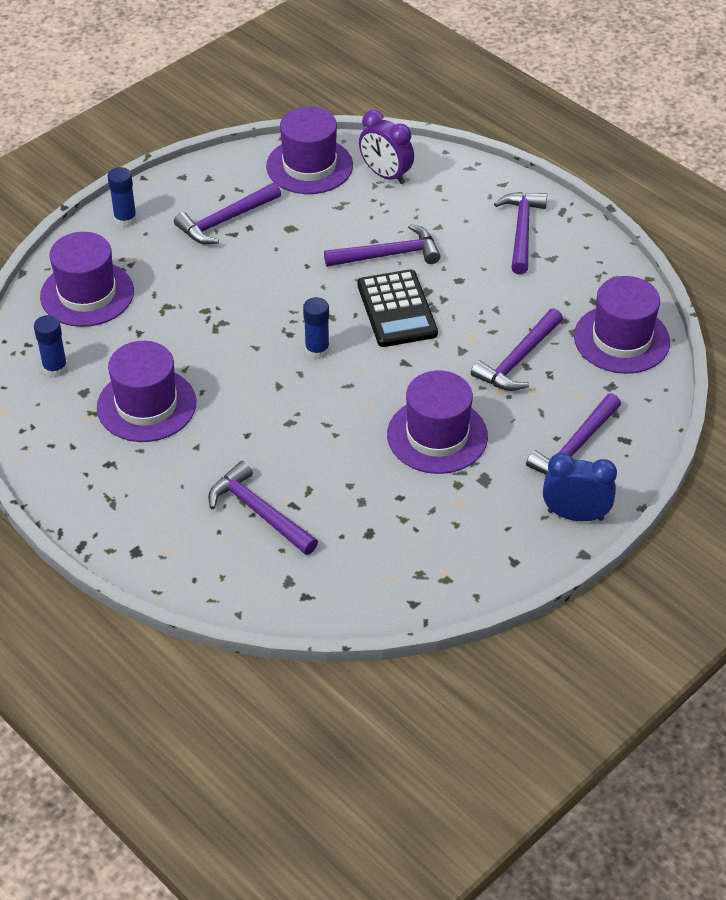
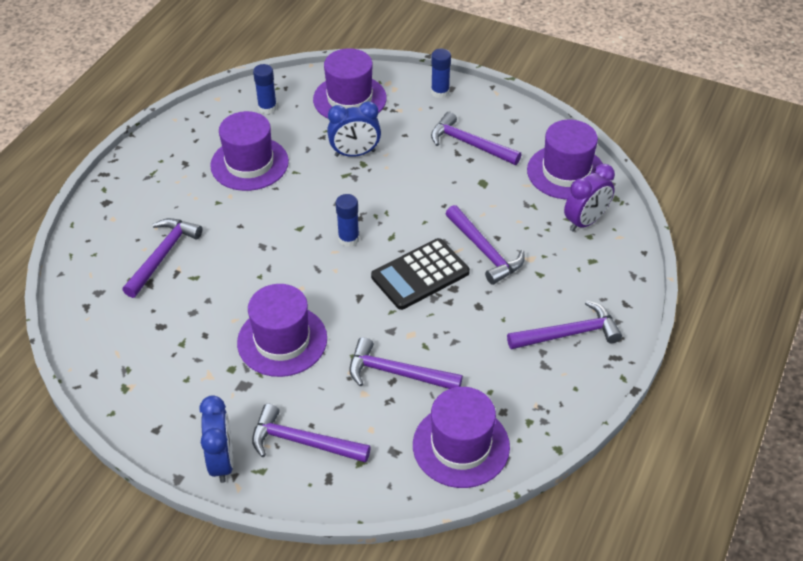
camera: 70 degrees right, 0 degrees up
purple clock [359,110,414,184] -> purple clock turned 150 degrees counterclockwise [564,164,615,232]
none -> blue clock [327,101,381,157]

